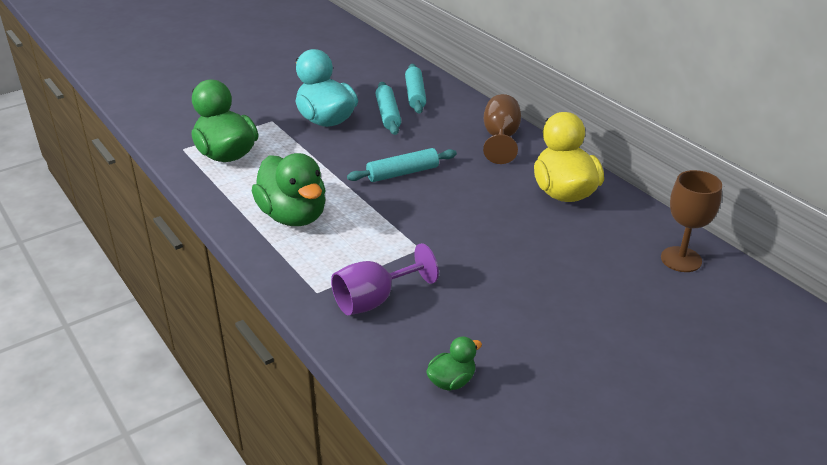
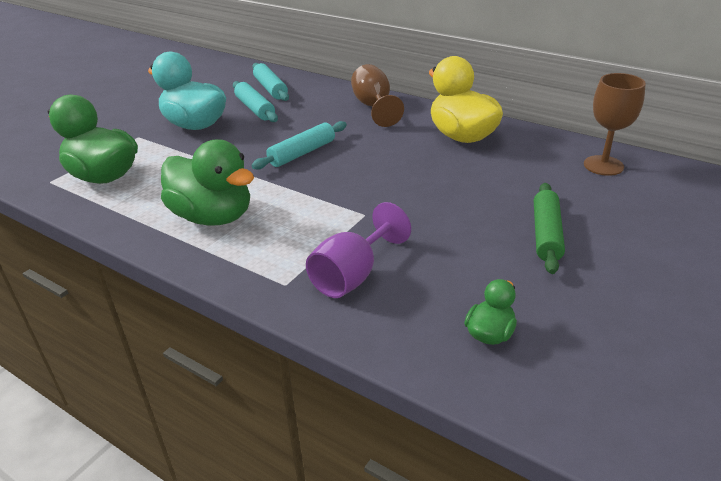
camera: 20 degrees left, 0 degrees up
none -> green rolling pin [534,183,565,274]

